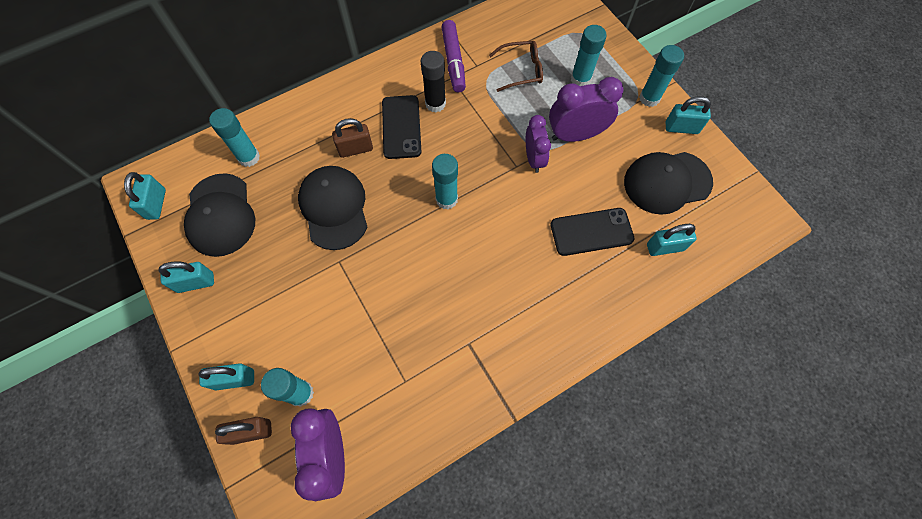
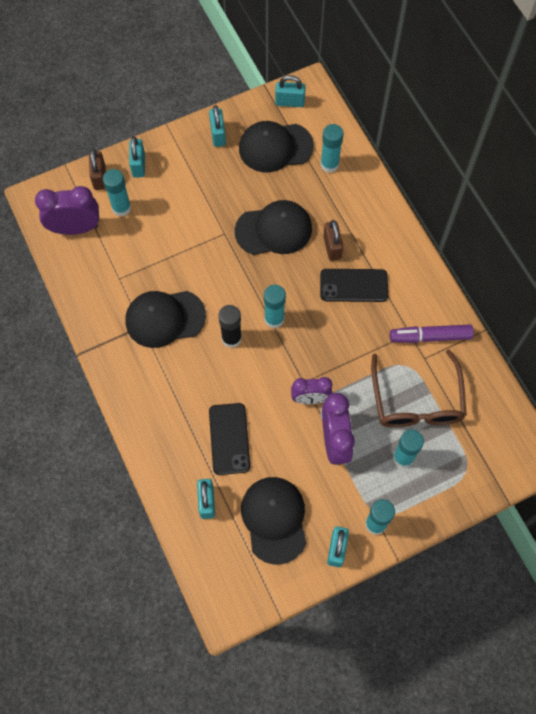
camera: 95 degrees right, 0 degrees up
black glue stick [421,51,446,112] -> black glue stick moved to [218,305,242,348]
brown glasses [489,41,543,92] -> brown glasses [371,349,467,428], size x1.69
none -> black cap [126,291,206,348]

